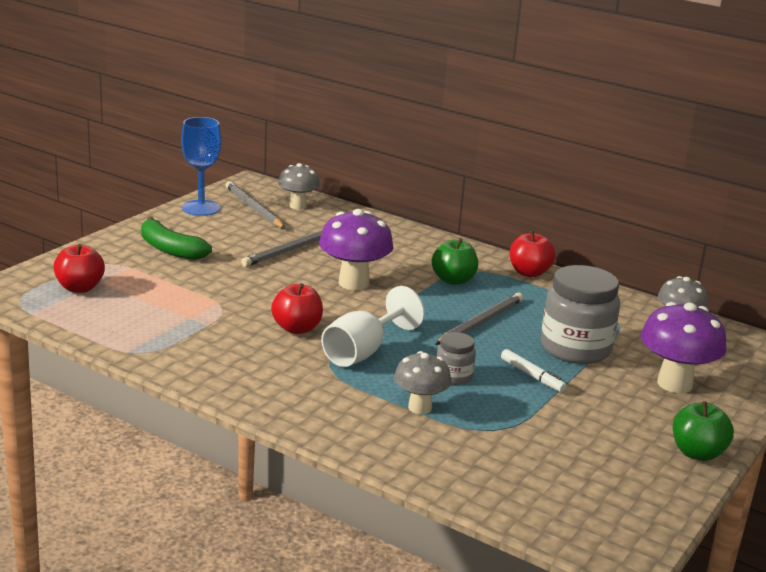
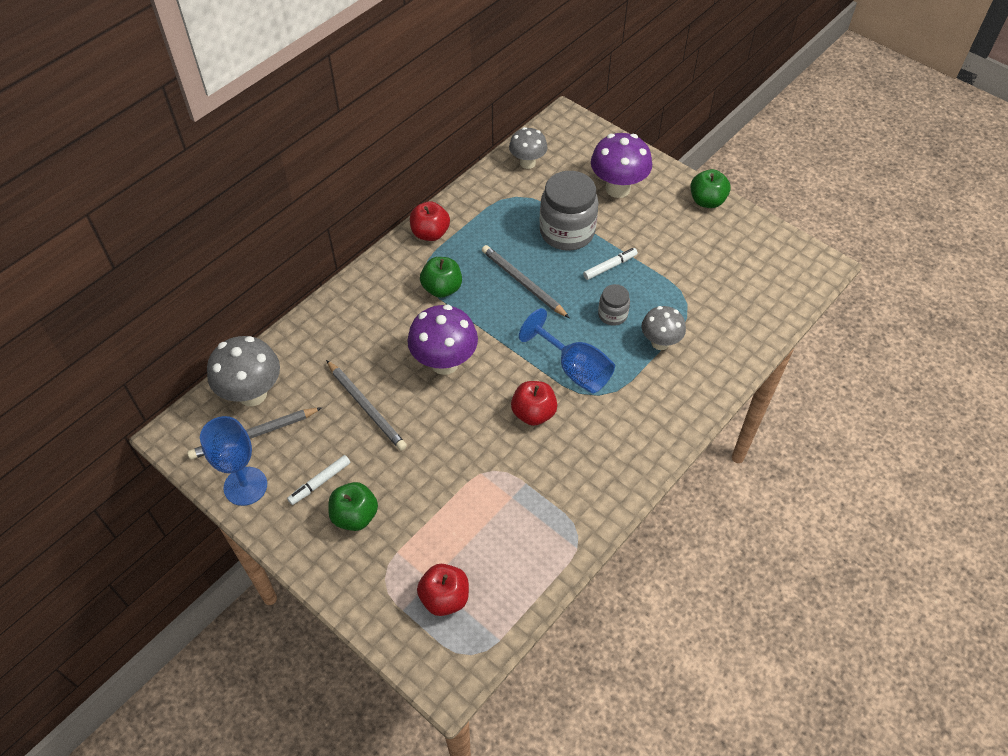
camera: 80 degrees left, 30 degrees up
green banana [141,217,212,260] -> green apple [328,482,378,531]
grey mushroom [278,163,320,209] -> grey mushroom [207,336,280,406], size x1.55
white goblet [321,286,425,367] -> blue goblet [519,308,615,393]
none -> white marker [287,455,350,505]

